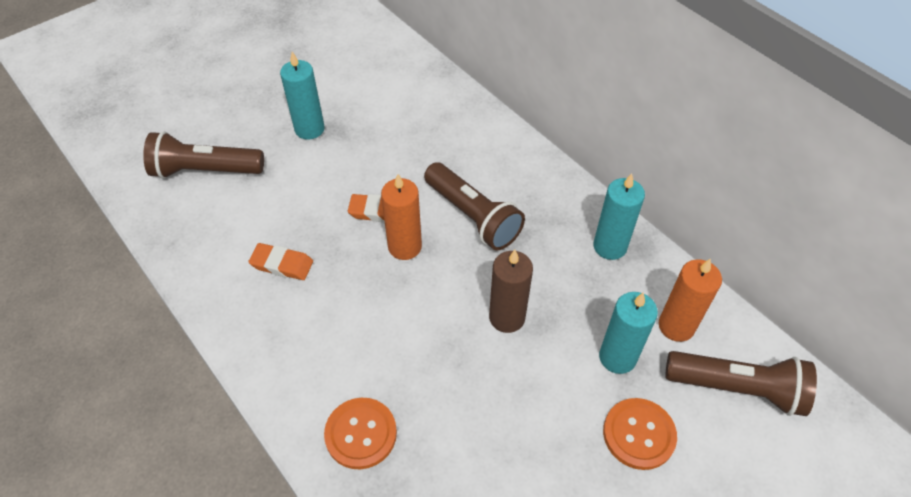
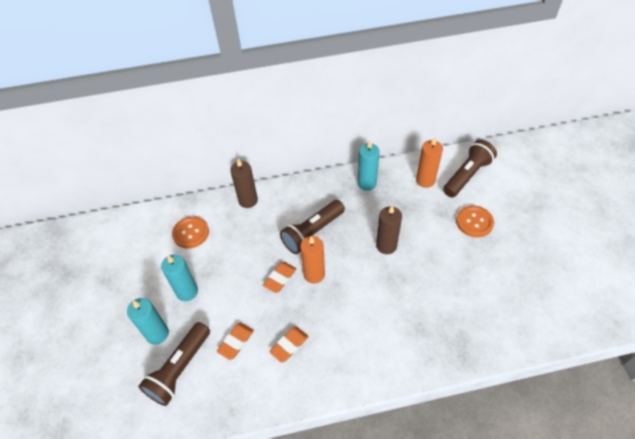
camera: 60 degrees left, 0 degrees up
orange button [324,398,397,469] -> orange button moved to [172,216,209,249]
brown flashlight [424,162,525,250] -> brown flashlight turned 150 degrees clockwise [280,200,345,254]
turquoise candle [599,292,658,374] -> turquoise candle moved to [127,298,169,345]
none -> orange eraser [217,323,254,360]
none -> brown candle [230,159,258,208]

